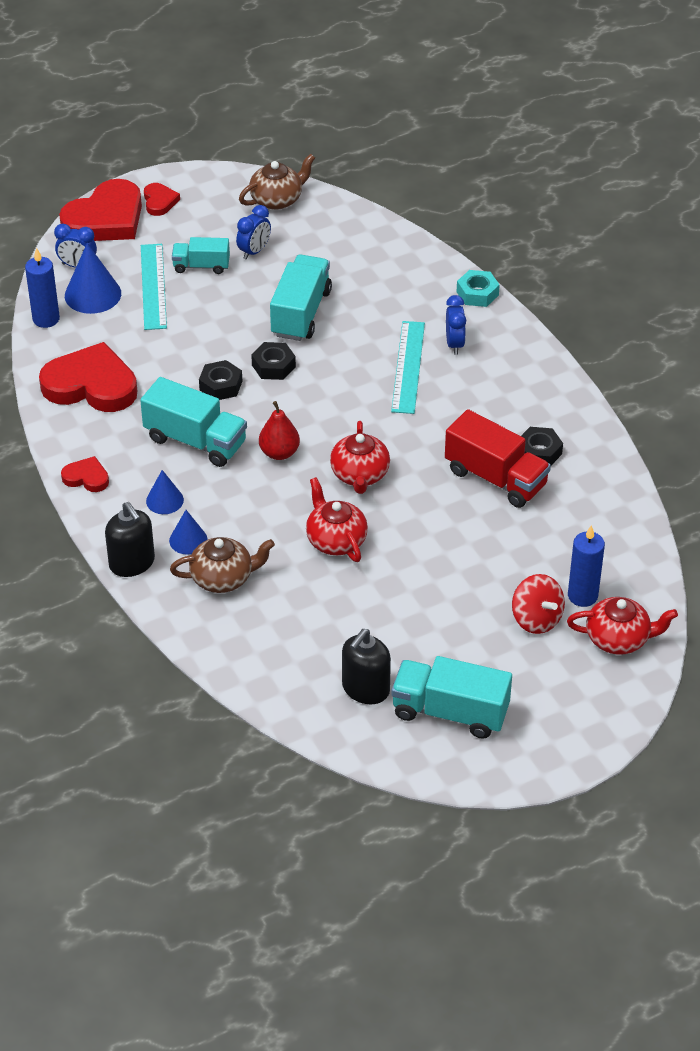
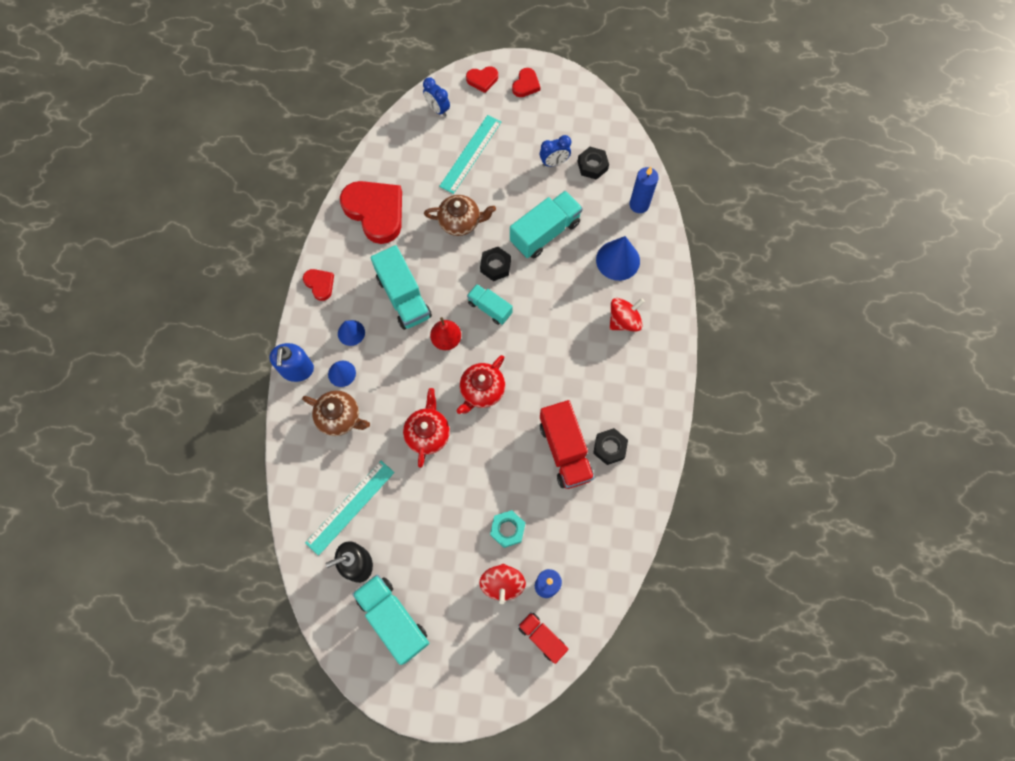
camera: 35 degrees right, 25 degrees up
blue candle [25,248,60,328] -> blue candle moved to [629,167,659,213]
red heart [59,179,142,241] -> red heart [466,66,498,93], size x0.48
blue cone [65,243,121,314] -> blue cone moved to [596,236,640,281]
black soap dispenser [105,502,155,577] -> blue soap dispenser [270,343,314,382]
turquoise truck [172,237,230,274] -> turquoise truck moved to [467,284,513,325]
black nut [199,360,242,400] -> black nut moved to [577,147,609,180]
brown teapot [239,154,315,210] -> brown teapot moved to [424,195,496,236]
turquoise ruler [391,321,425,414] -> turquoise ruler moved to [305,461,395,556]
blue clock [446,295,466,355] -> red spinning top [610,298,645,332]
turquoise nut [457,270,500,307] -> turquoise nut moved to [490,510,525,548]
red teapot [567,597,678,655] -> red truck [518,612,569,664]

